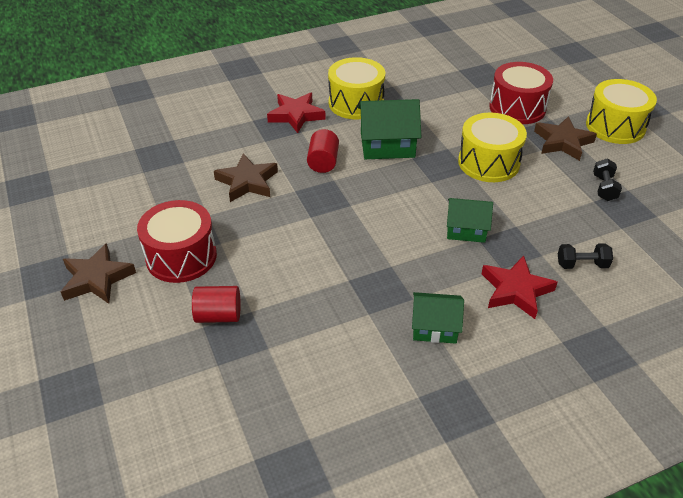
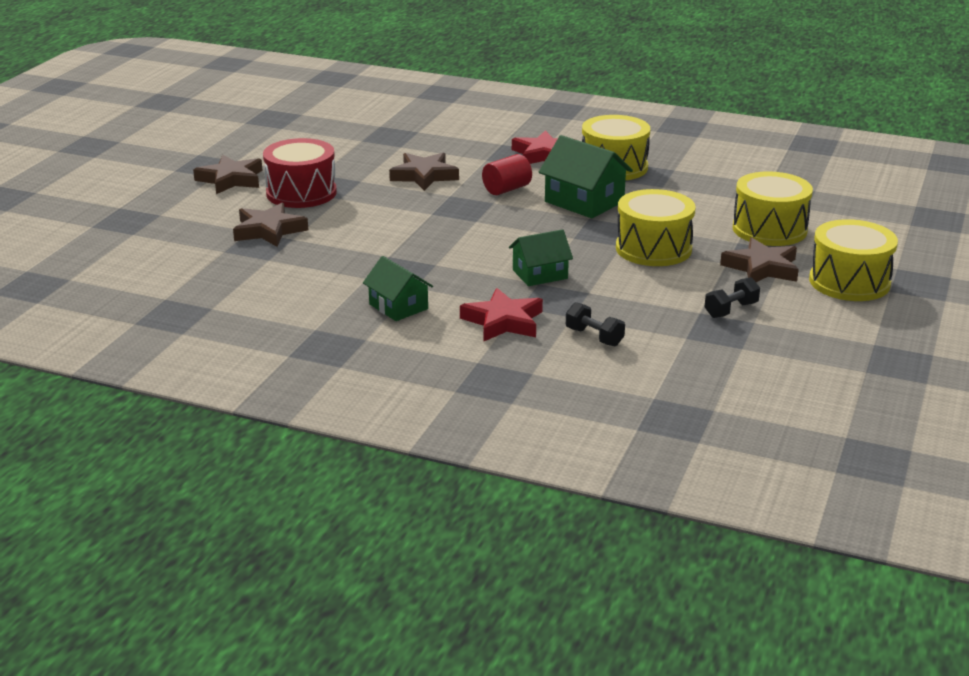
camera: 45 degrees right, 15 degrees down
red cylinder [192,286,241,323] -> brown star [233,202,308,247]
green house [447,198,493,243] -> green house turned 75 degrees counterclockwise [509,229,573,286]
red drum [489,62,553,124] -> yellow drum [733,171,813,246]

